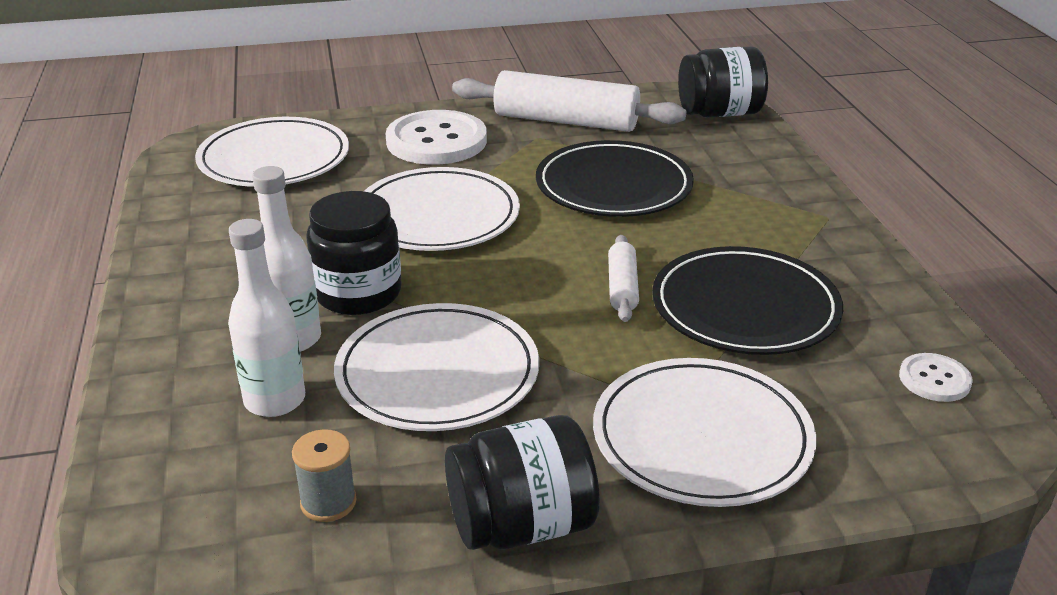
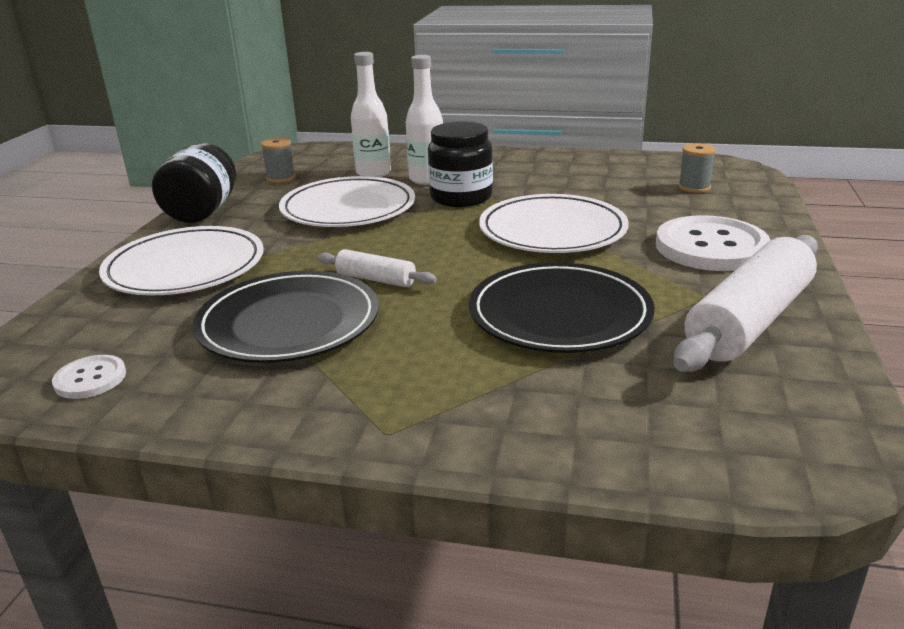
camera: 115 degrees right, 5 degrees down
white plate [195,117,349,187] -> grey spool [678,143,716,193]
black jar [678,46,768,118] -> none

